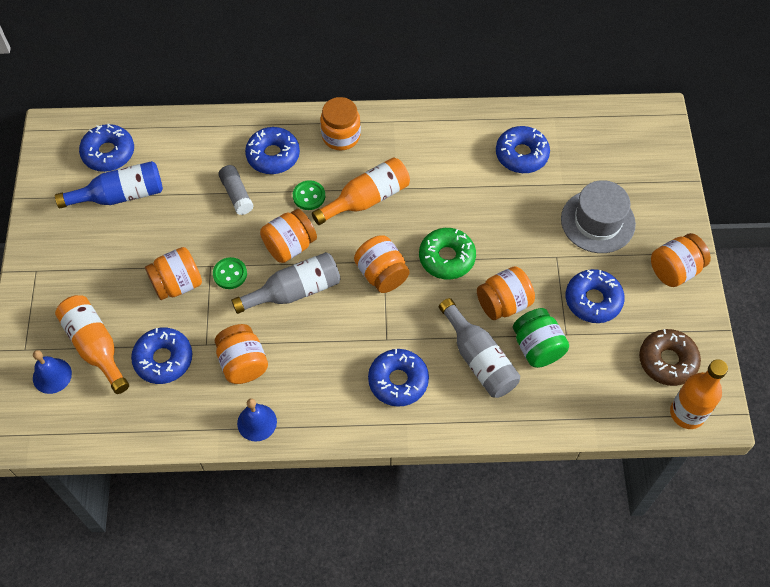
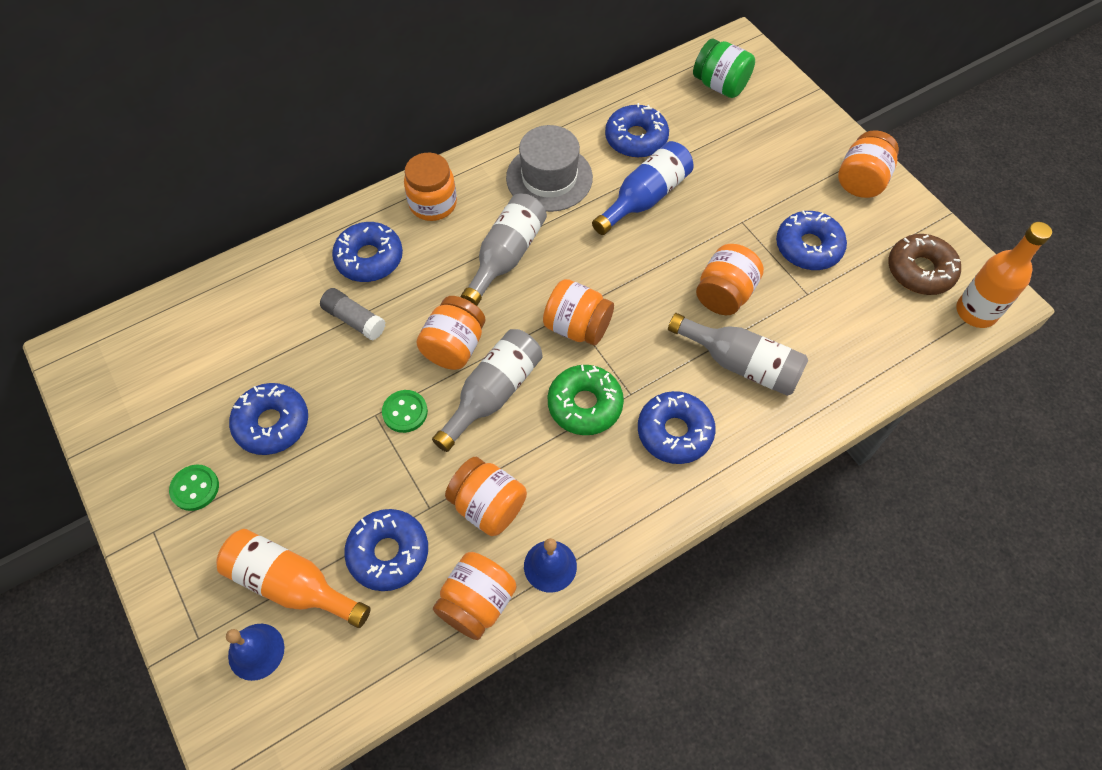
camera: 30 degrees left, 0 degrees up
blue bottle [55,161,163,209] -> blue bottle moved to [592,141,694,235]
blue donut [79,124,134,172] -> blue donut moved to [229,383,308,455]
orange jar [145,247,202,300] -> orange jar moved to [433,552,517,640]
green button [293,180,325,210] -> green button moved to [169,465,219,511]
orange bottle [312,157,410,225] -> grey bottle [461,194,547,306]
green donut [419,228,476,280] -> green donut moved to [548,365,624,435]
green jar [513,308,569,368] -> green jar moved to [693,39,755,98]
grey hat [561,180,636,253] -> grey hat moved to [506,125,593,212]

